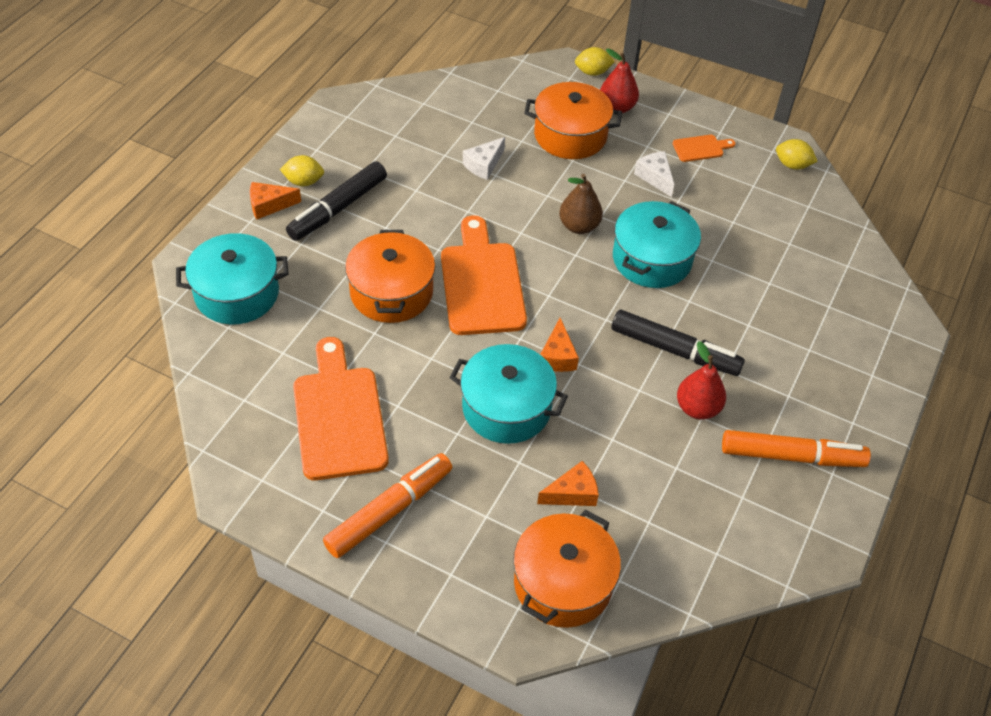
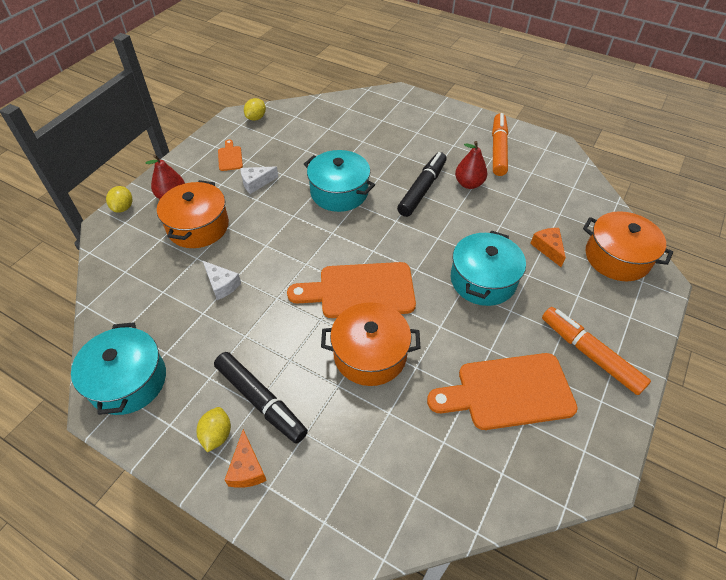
camera: 85 degrees left, 0 degrees up
turquoise pot [176,233,289,325] -> turquoise pot moved to [71,322,166,415]
orange cheese [540,318,579,372] -> none
brown pear [559,174,603,234] -> none

